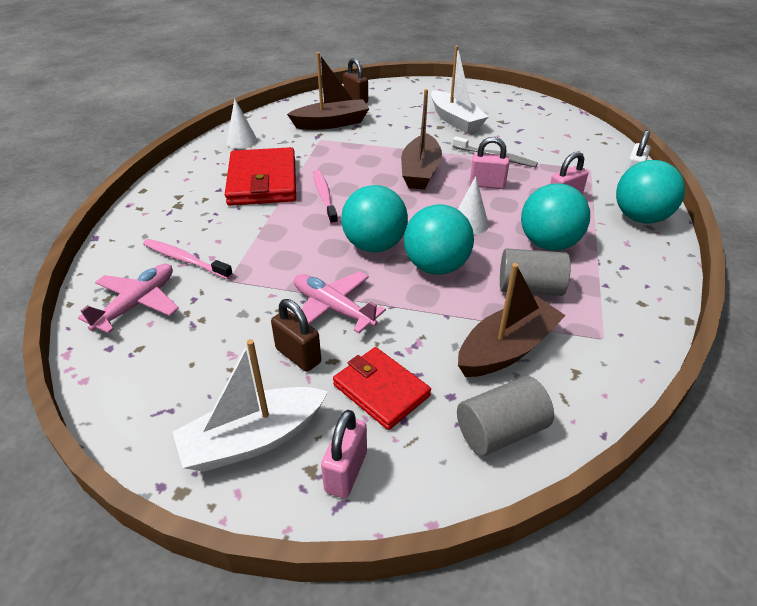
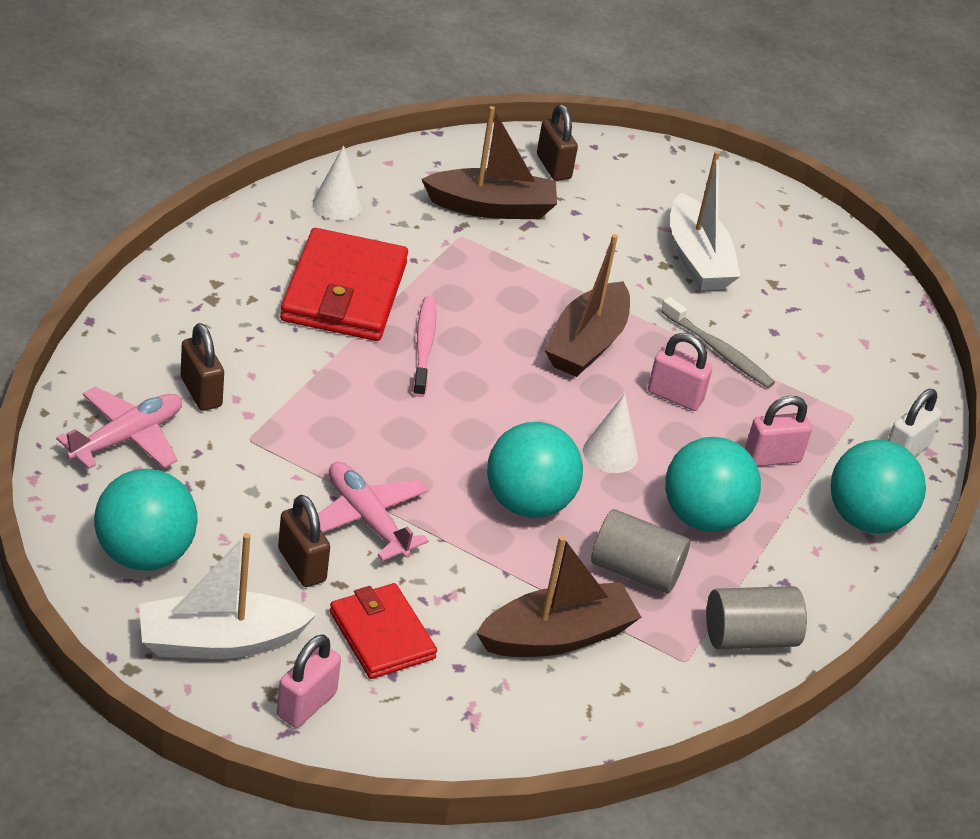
camera: 10 degrees right, 0 degrees up
pink toothbrush [143,239,233,279] -> brown padlock [181,323,224,411]
turquoise ball [341,185,408,252] -> turquoise ball moved to [94,469,197,571]
grey cylinder [457,376,554,456] -> grey cylinder moved to [706,586,807,650]

